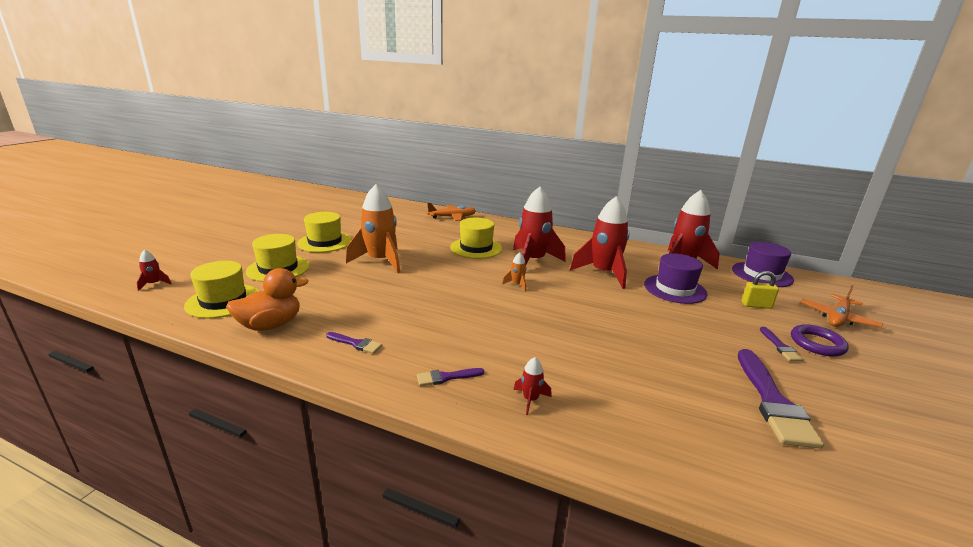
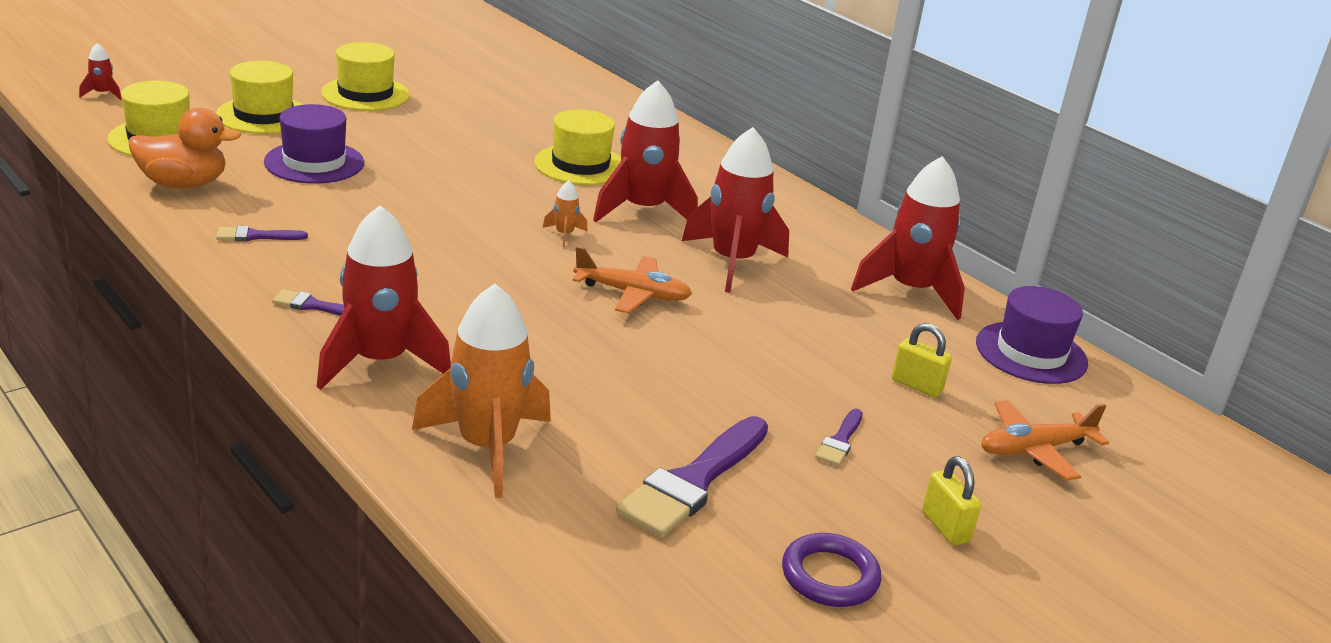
camera: 25 degrees right, 5 degrees up
purple brush [326,332,382,354] -> purple brush turned 120 degrees clockwise [216,226,308,241]
orange rocket [346,184,400,273] -> orange rocket moved to [412,284,551,498]
orange plane [427,203,476,221] -> orange plane moved to [572,246,692,313]
red rocket [514,357,552,415] -> red rocket [317,205,451,390], size x2.40
purple hat [644,253,708,304] -> purple hat moved to [264,104,364,184]
purple ring [791,324,849,357] -> purple ring moved to [782,533,881,607]
none -> yellow padlock [922,456,981,545]

